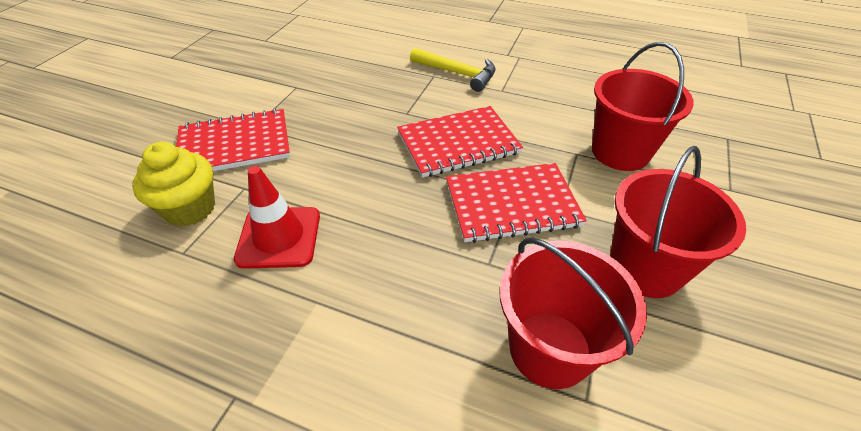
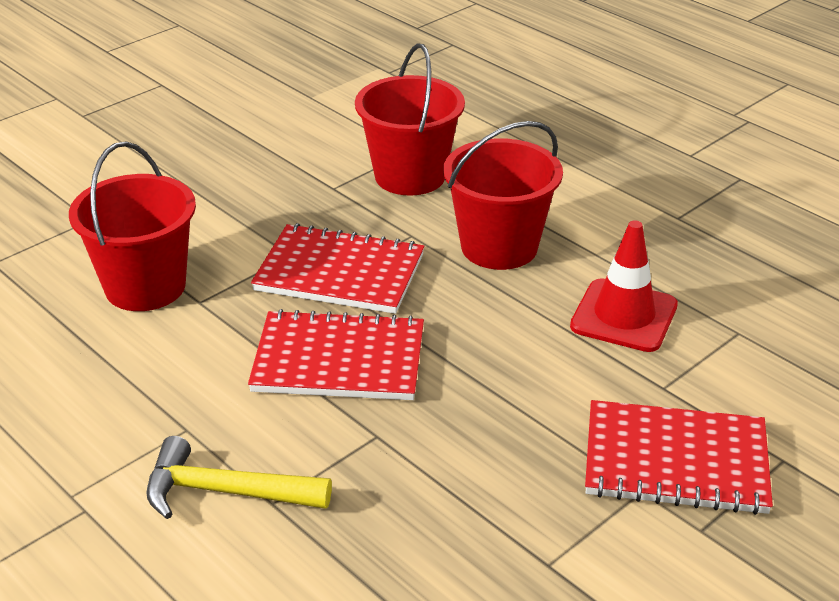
camera: 155 degrees left, 10 degrees down
yellow cupcake [132,142,215,227] -> none
yellow hammer [410,48,495,92] -> yellow hammer turned 45 degrees counterclockwise [146,436,332,519]
red bucket [610,146,746,298] -> red bucket moved to [443,121,563,270]

